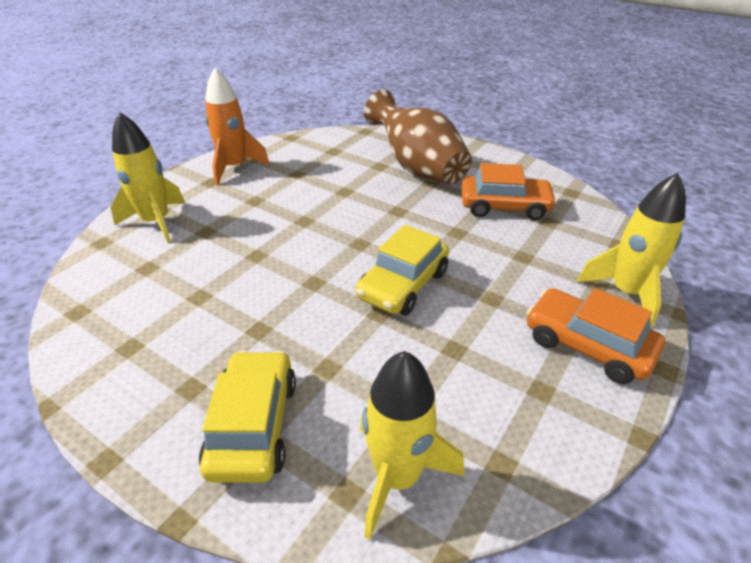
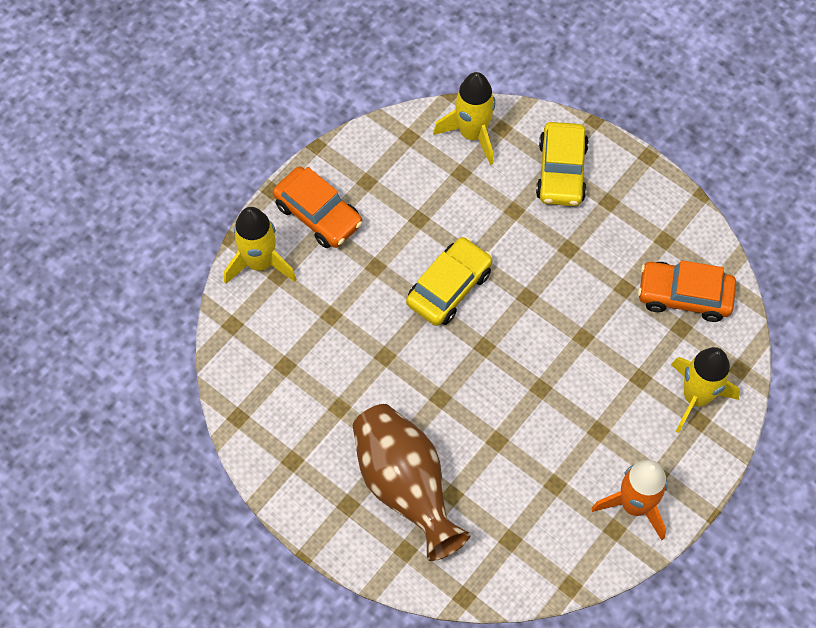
camera: 175 degrees left, 25 degrees up
orange car [462,163,557,220] -> orange car moved to [638,260,736,322]

